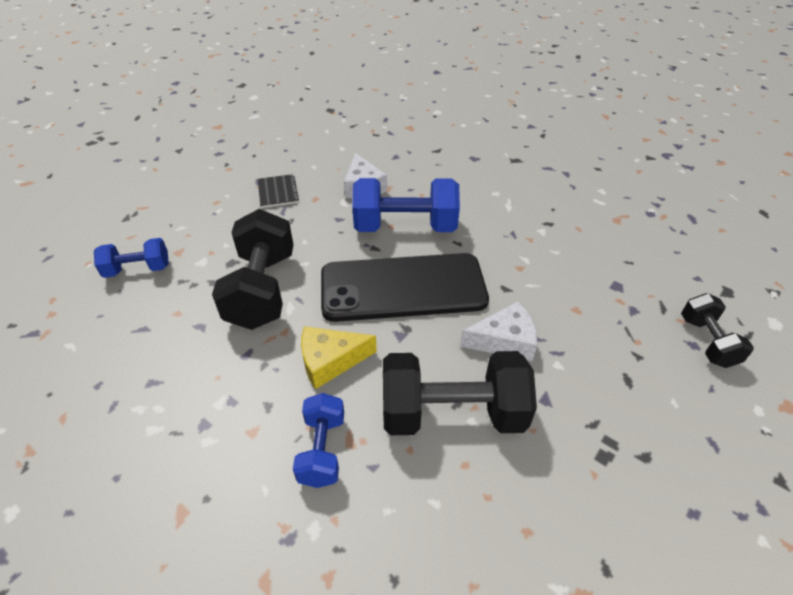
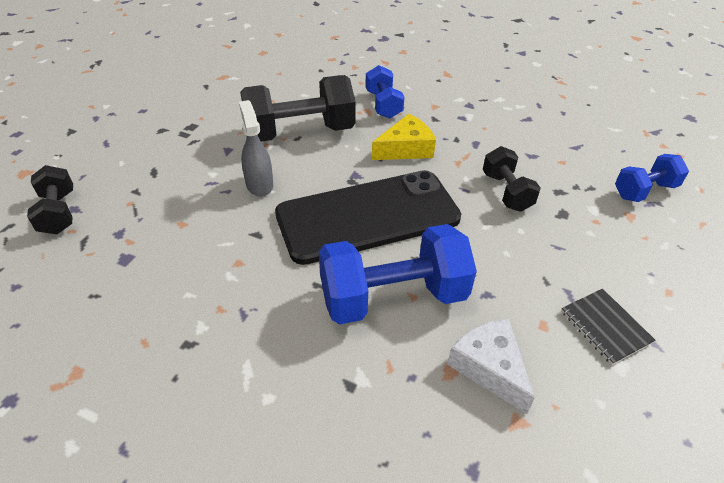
camera: 165 degrees right, 0 degrees up
black dumbbell [212,209,293,330] -> black dumbbell [483,146,541,212], size x0.56
white cheese [460,301,537,361] -> grey spray bottle [239,100,273,197]

